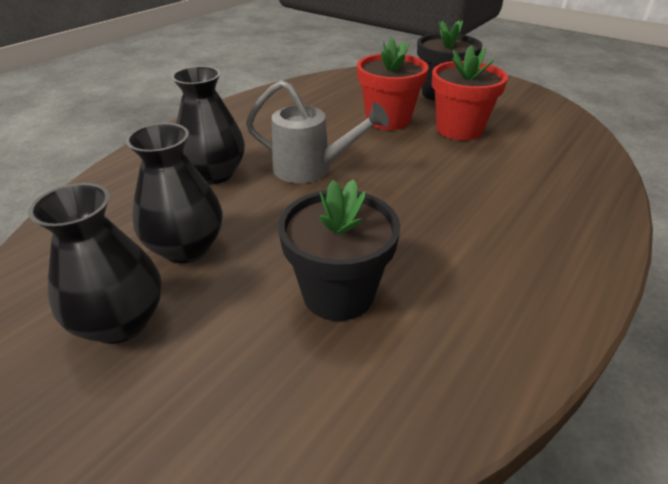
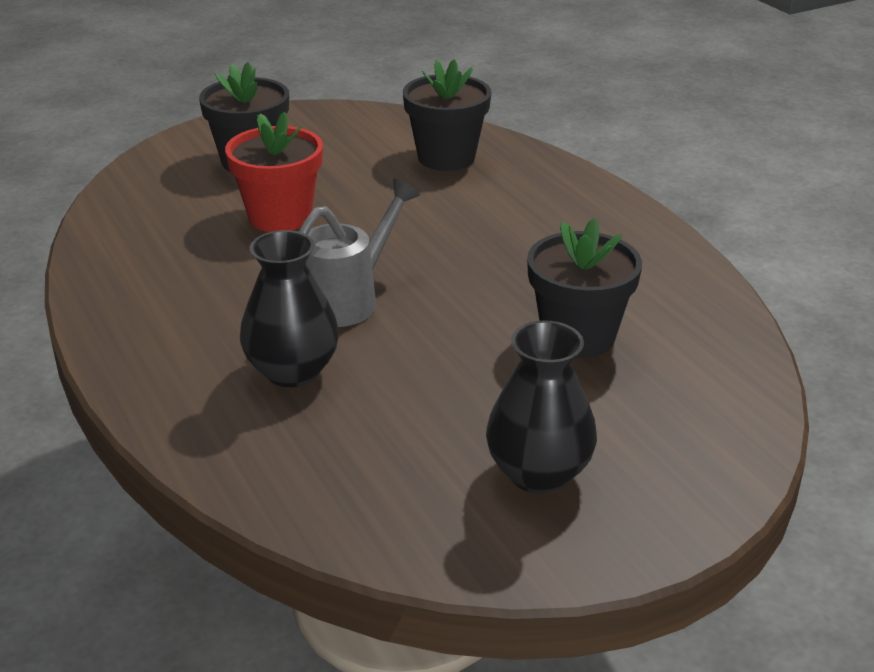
camera: 65 degrees left, 5 degrees down
black vase [126,123,223,263] -> none
red flower pot [432,45,508,140] -> none
none -> black flower pot [403,59,491,171]

